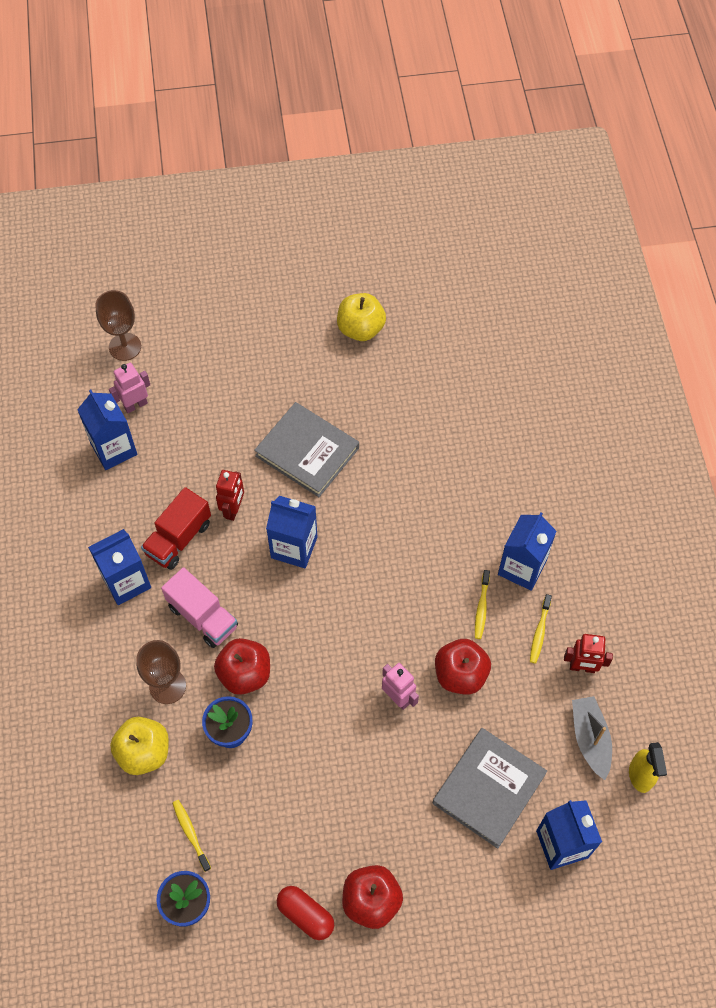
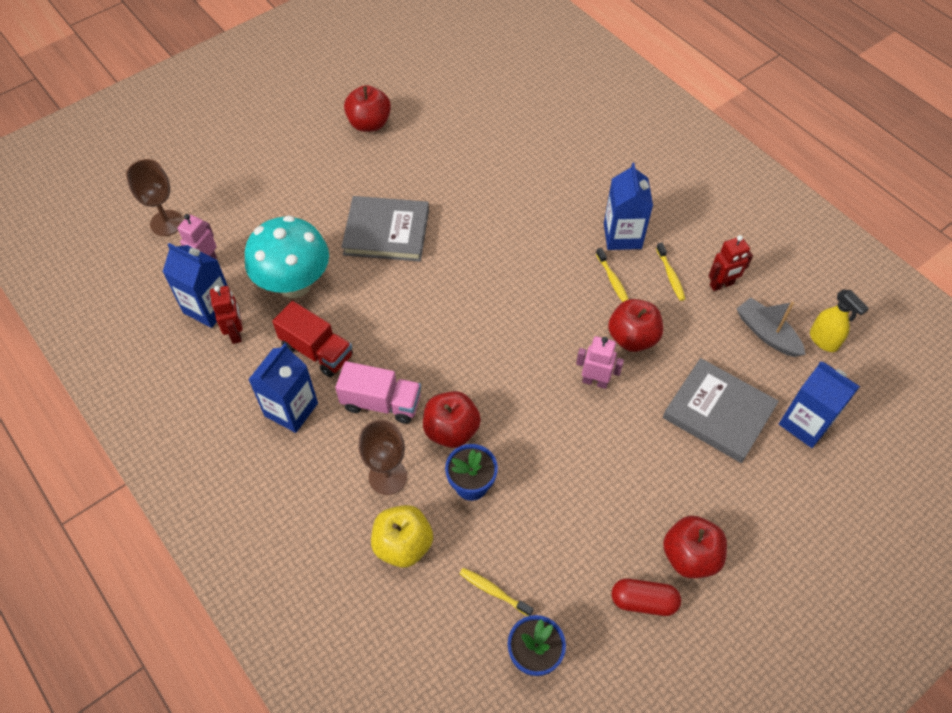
camera: 30 degrees left, 5 degrees down
red truck [141,487,211,570] -> red truck turned 60 degrees counterclockwise [272,301,353,377]
red robot [216,470,244,521] -> red robot moved to [210,286,243,344]
blue carton [266,496,317,568] -> none
yellow apple [337,293,386,341] -> red apple [344,85,391,132]
grey book [433,728,547,849] -> grey book turned 60 degrees counterclockwise [663,358,779,463]
none -> turquoise mushroom [245,215,329,298]

